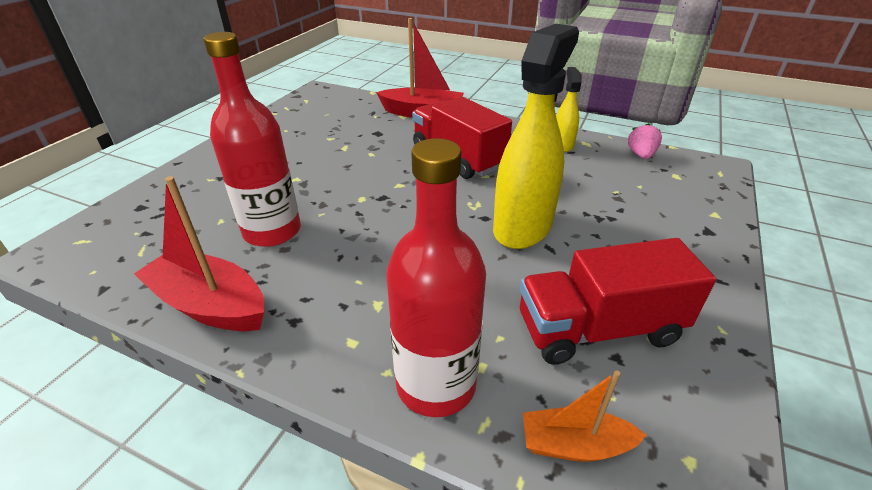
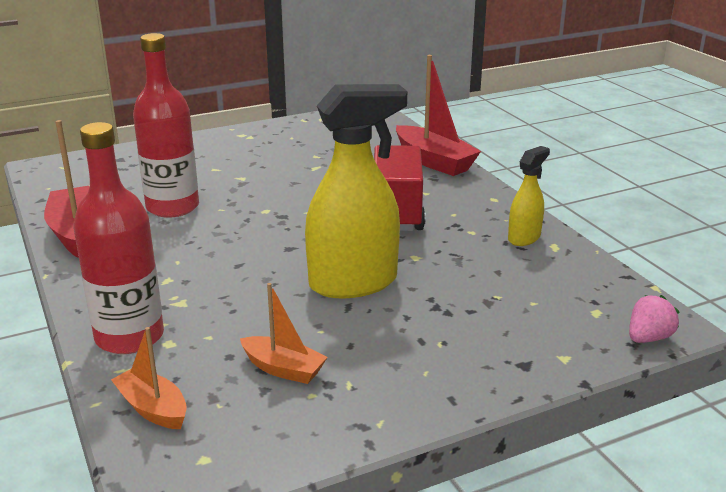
camera: 40 degrees right, 10 degrees down
red truck [520,238,716,365] -> orange boat [240,283,328,384]
pink strawberry [628,123,662,159] -> pink strawberry moved to [629,295,680,343]

